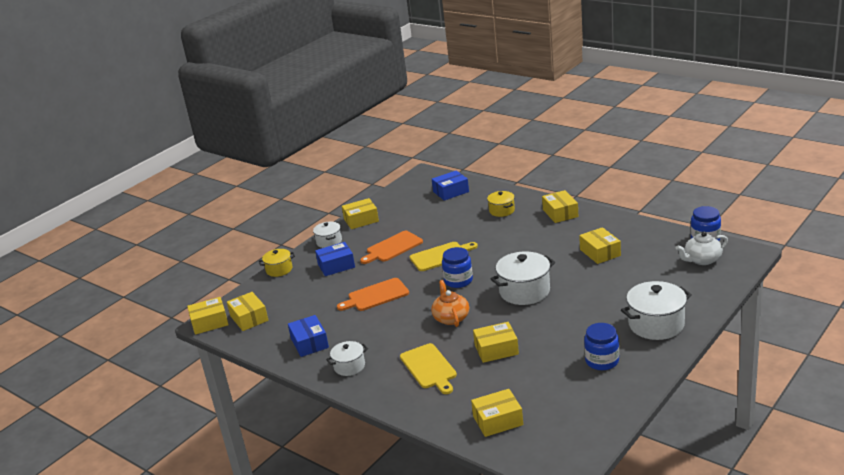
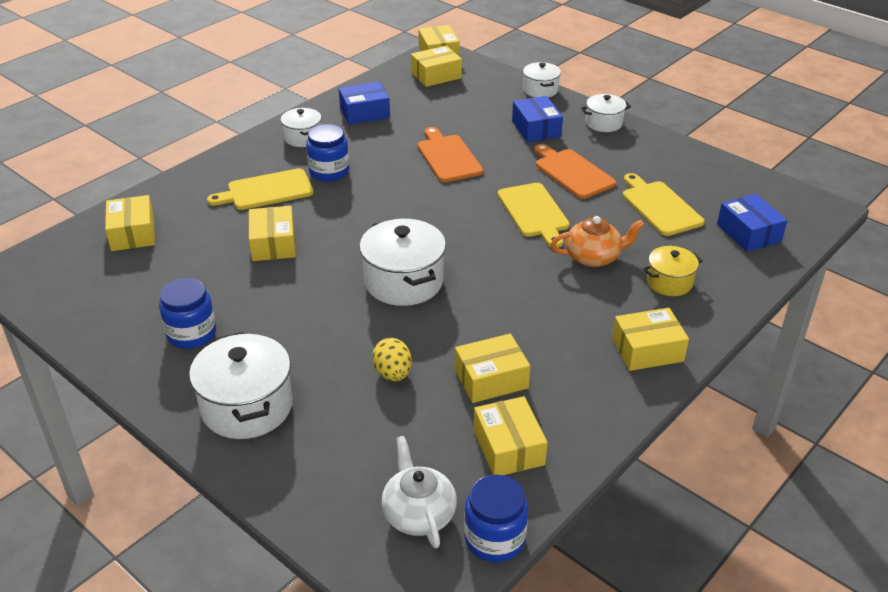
camera: 90 degrees right, 10 degrees up
yellow pot [259,249,295,277] -> white pot [523,62,561,98]
yellow box [342,198,379,229] -> yellow box moved to [474,396,548,475]
orange teapot [431,280,469,327] -> orange teapot moved to [551,216,644,267]
blue jar [442,247,473,288] -> blue jar moved to [306,124,349,182]
none -> yellow egg [372,338,412,381]
none -> yellow cutting board [623,173,705,236]

